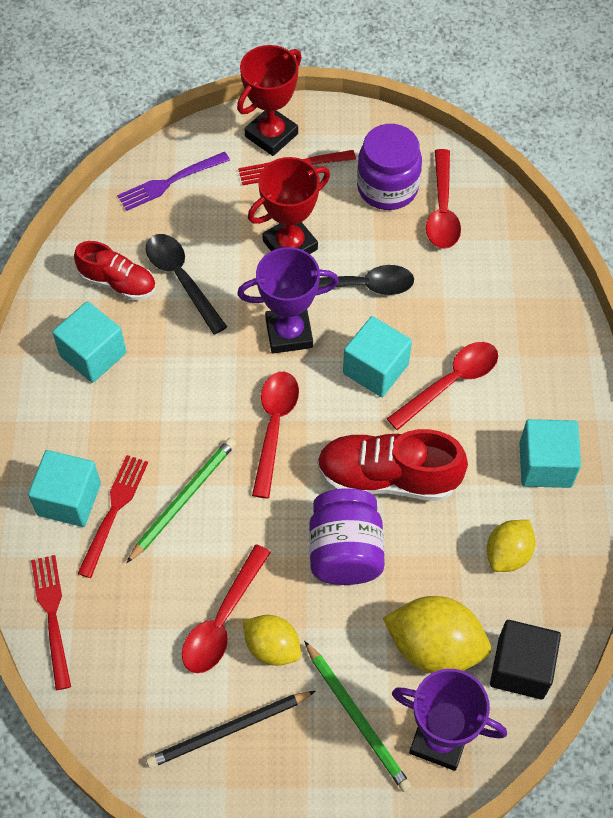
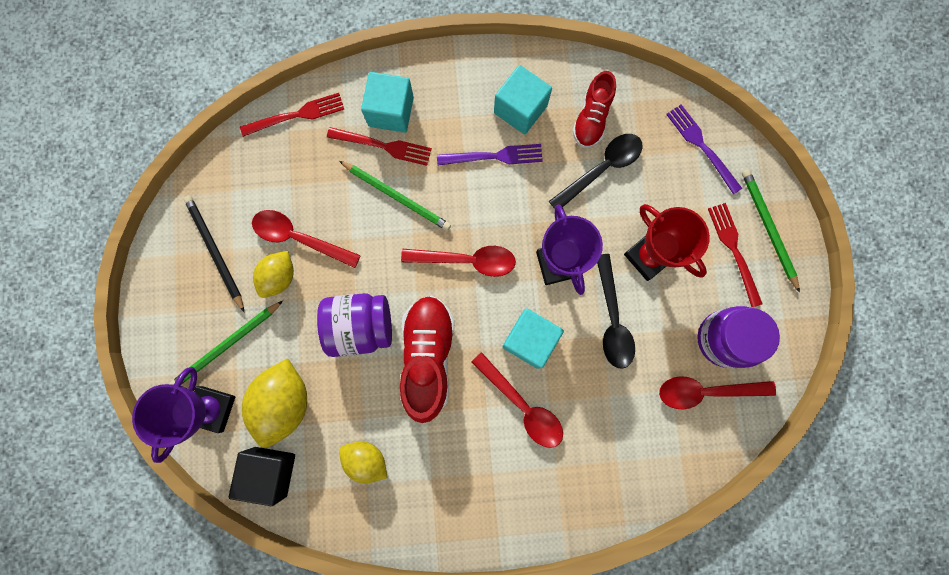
camera: 85 degrees right, 20 degrees up
red trophy [237,45,302,156] -> green pencil [742,169,800,293]
turquoise cube [519,419,581,488] -> none
none -> purple fork [437,144,543,165]

